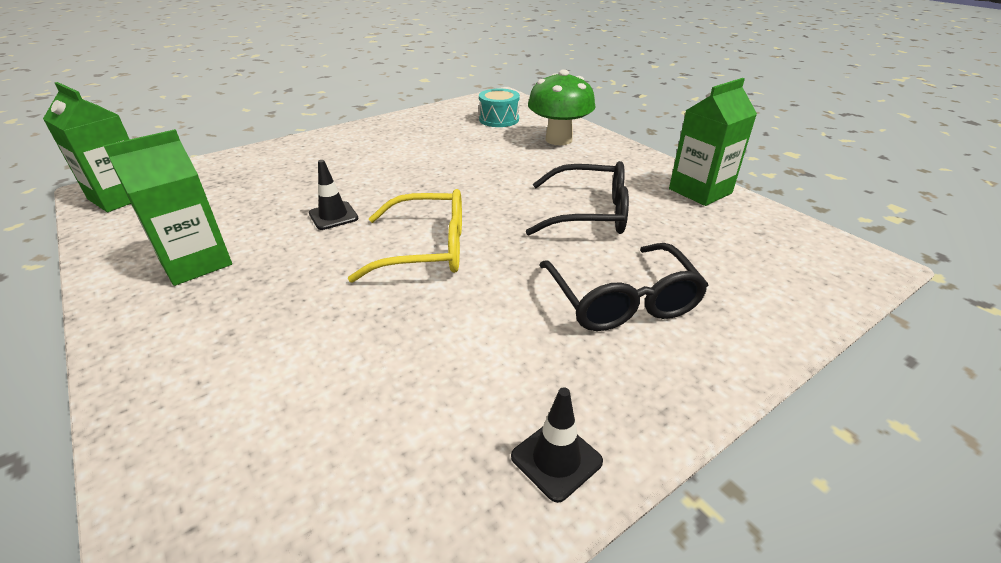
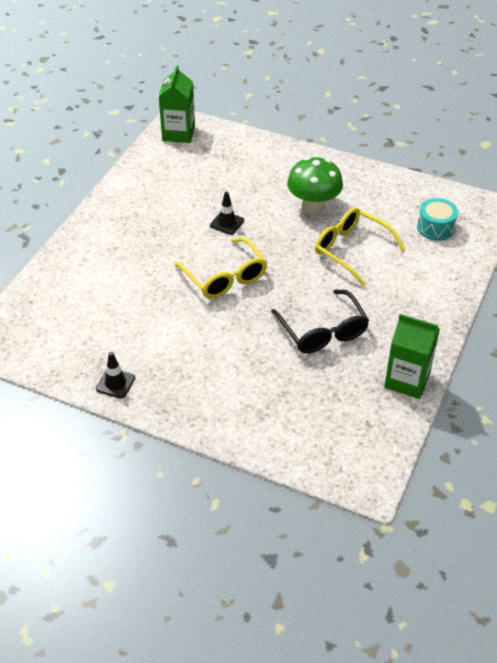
camera: 60 degrees right, 10 degrees up
green carton [103,129,232,286] -> none
green mushroom [528,69,595,145] -> green mushroom moved to [287,157,343,214]
black glasses [539,243,708,331] -> none
none -> yellow glasses [315,207,405,286]

